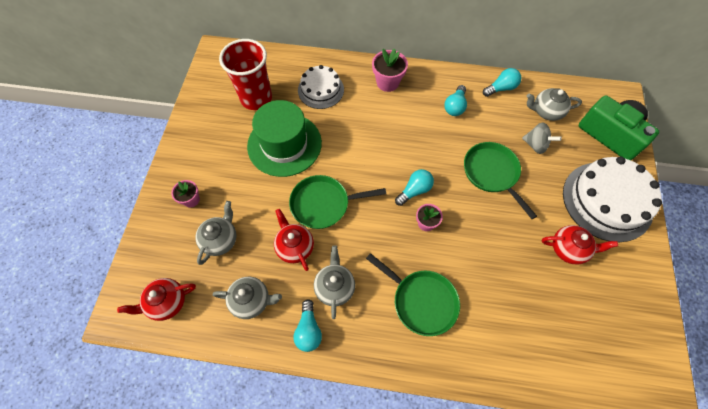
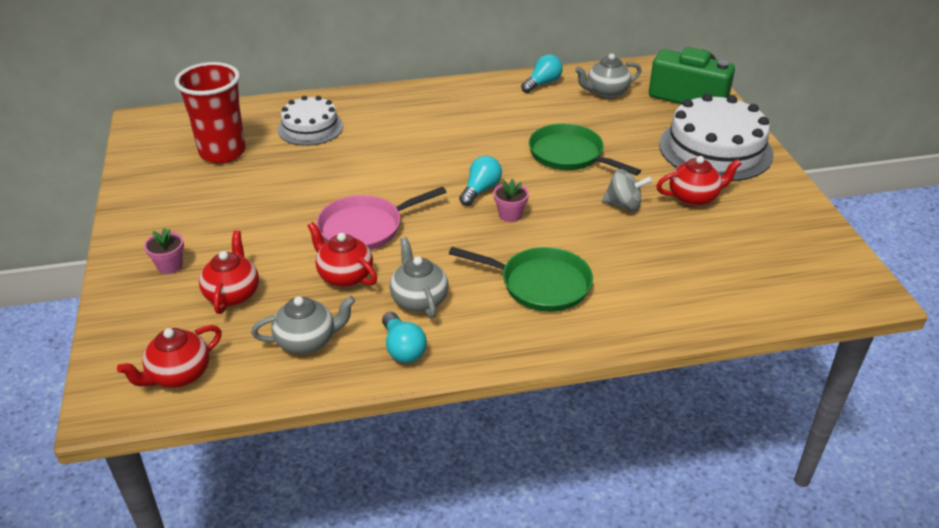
camera: 20 degrees left, 25 degrees down
grey teapot [195,201,236,265] -> red teapot [199,231,259,314]
green hat [247,100,322,177] -> none
green pan [289,175,386,229] -> pink pan [316,186,446,250]
pink flower pot [372,49,408,92] -> none
turquoise light bulb [444,85,467,116] -> none
grey spinning top [522,122,562,154] -> grey spinning top moved to [602,169,653,211]

